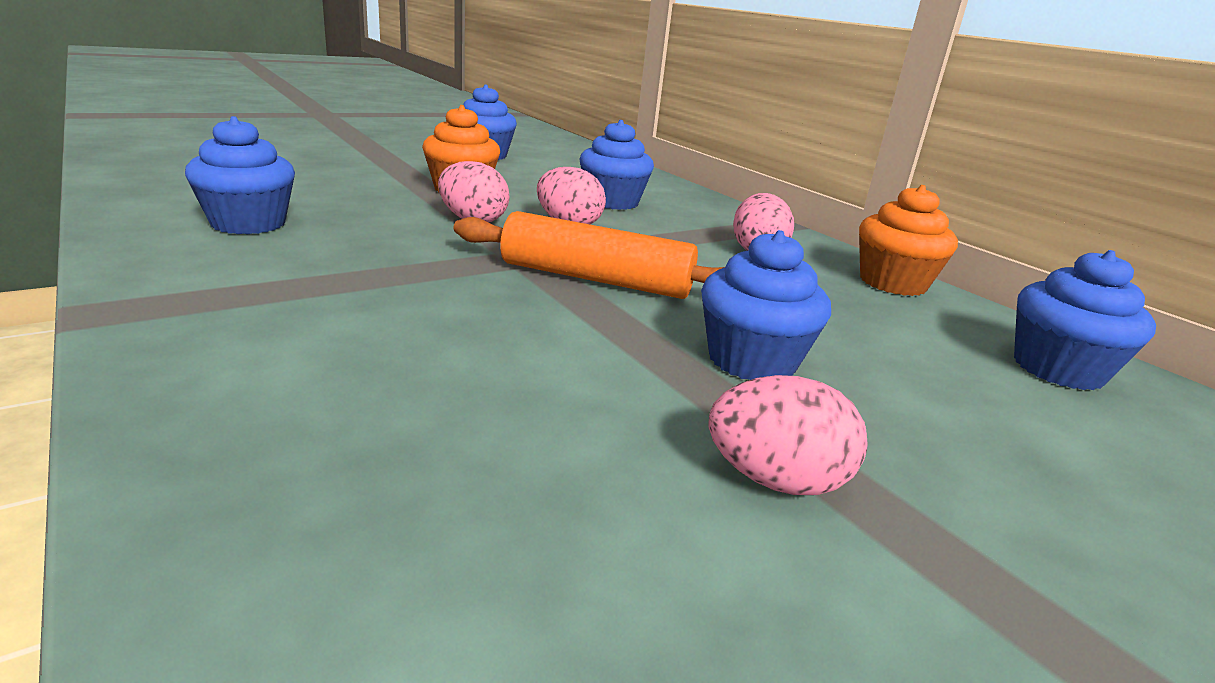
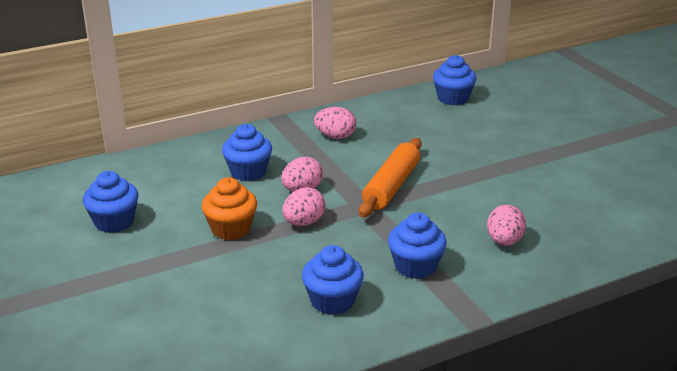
camera: 80 degrees left, 5 degrees up
blue cupcake [701,230,831,380] -> blue cupcake moved to [388,213,447,279]
pink egg [708,375,868,495] -> pink egg moved to [487,205,526,246]
orange cupcake [859,185,958,296] -> none

